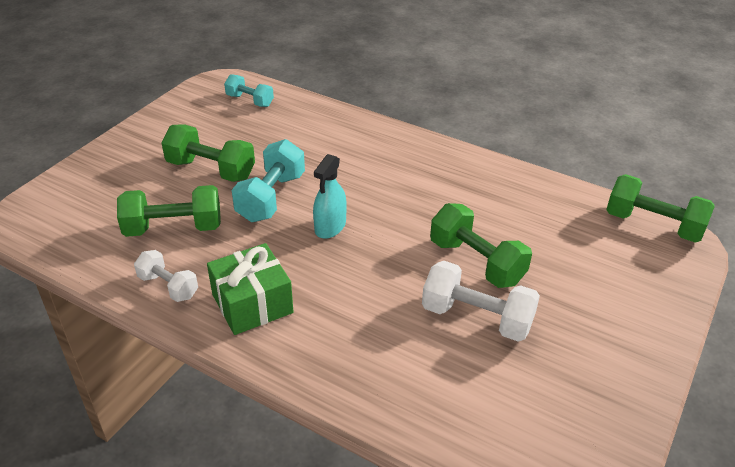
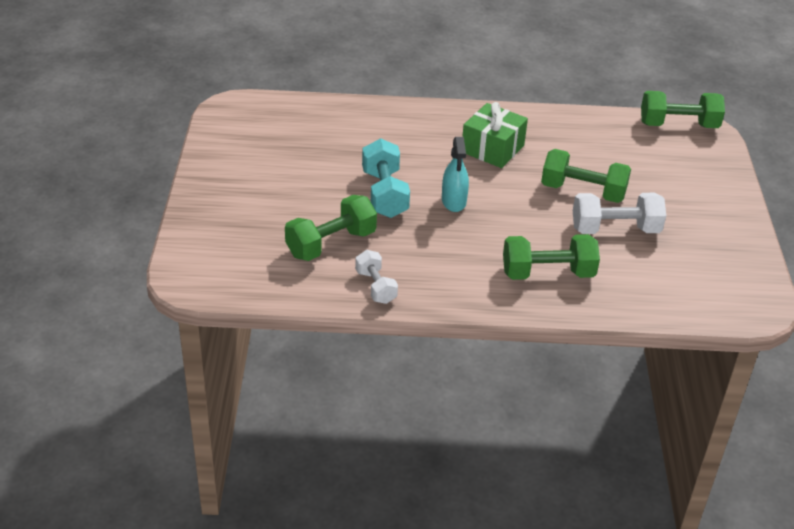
camera: 30 degrees left, 0 degrees up
white dumbbell [134,250,198,302] -> white dumbbell turned 60 degrees clockwise [355,250,398,304]
green dumbbell [161,124,255,182] -> green dumbbell moved to [503,234,600,280]
green gift [207,243,293,335] -> green gift moved to [462,102,528,168]
turquoise dumbbell [224,74,274,107] -> none

